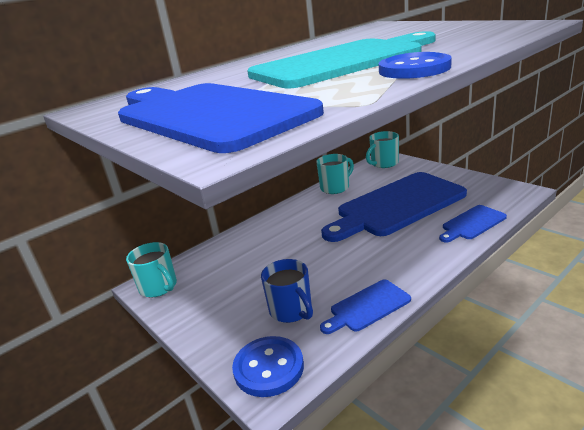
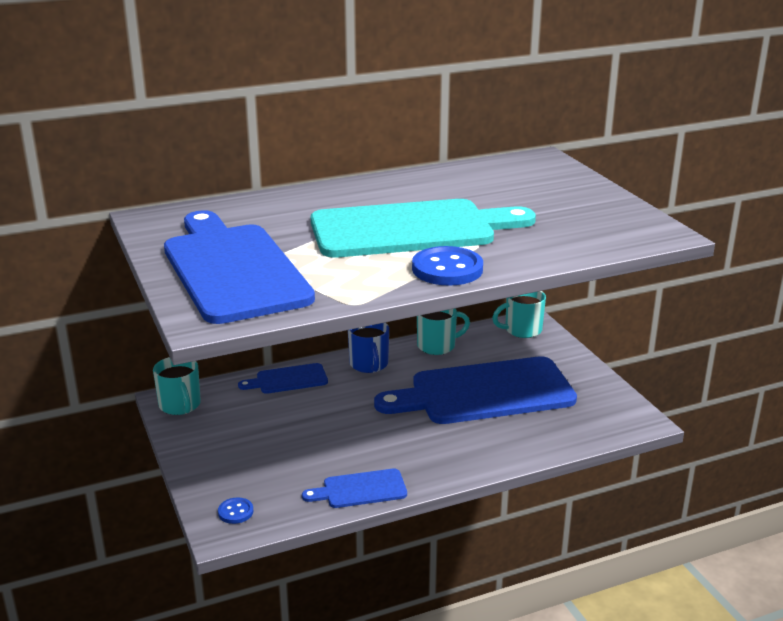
camera: 15 degrees right, 0 degrees up
blue button [232,336,304,397] -> blue button [218,497,253,524], size x0.51
blue mug [261,259,313,323] -> blue mug moved to [348,322,389,373]
blue cutting board [439,205,507,243] -> blue cutting board moved to [238,363,328,394]

